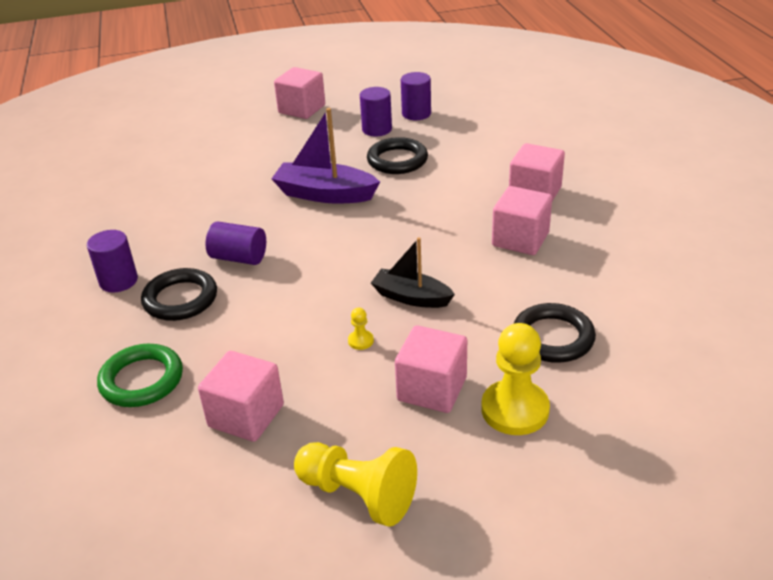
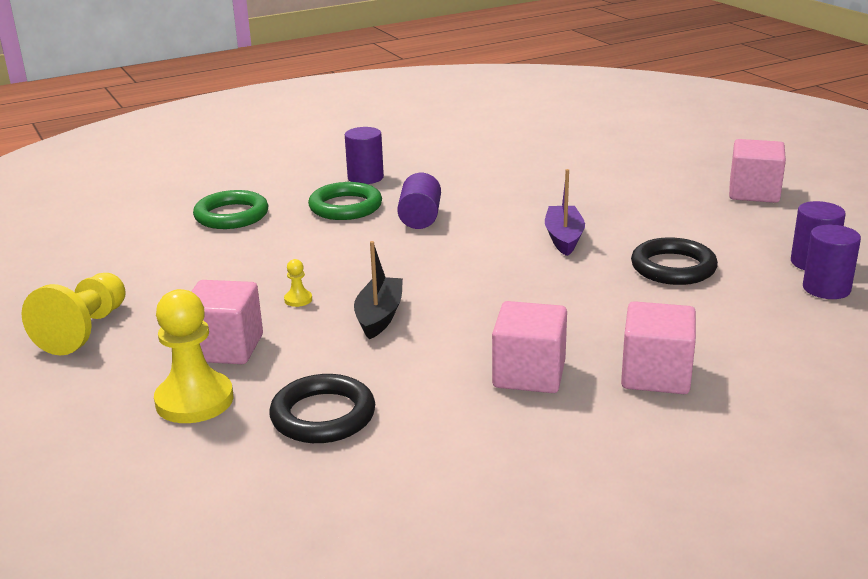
camera: 75 degrees right, 10 degrees down
black ring [141,268,217,321] -> green ring [308,182,382,220]
pink cube [198,351,284,442] -> none
purple boat [271,108,380,203] -> purple boat [545,169,585,256], size x0.66
purple cylinder [360,87,392,137] -> purple cylinder moved to [803,225,861,299]

